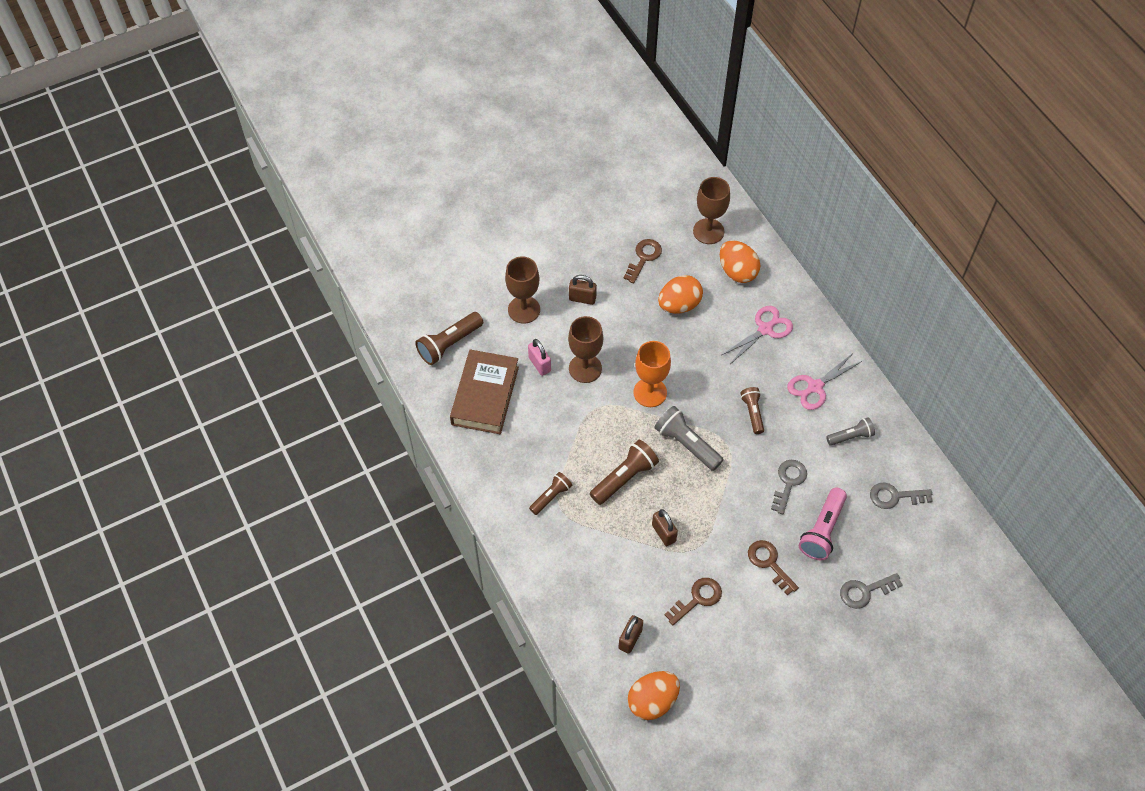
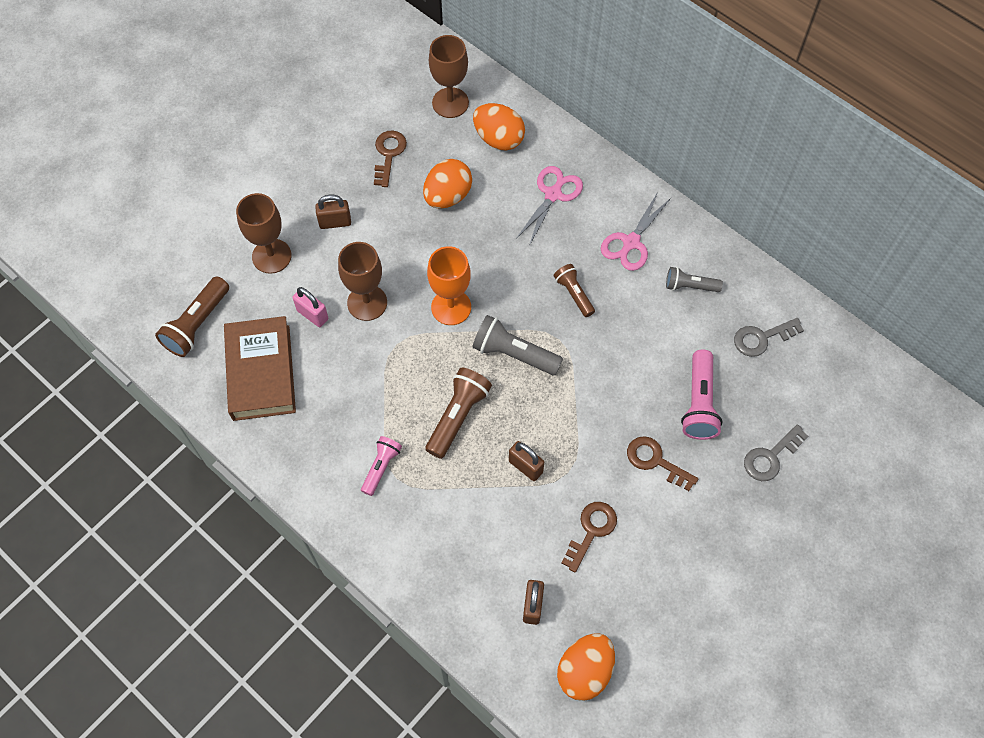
camera: 20 degrees left, 5 degrees up
brown flashlight [529,472,572,515] -> pink flashlight [361,436,402,496]
grey key [771,460,807,515] -> none
grey flashlight [826,417,875,446] -> grey flashlight turned 135 degrees counterclockwise [666,267,723,292]

